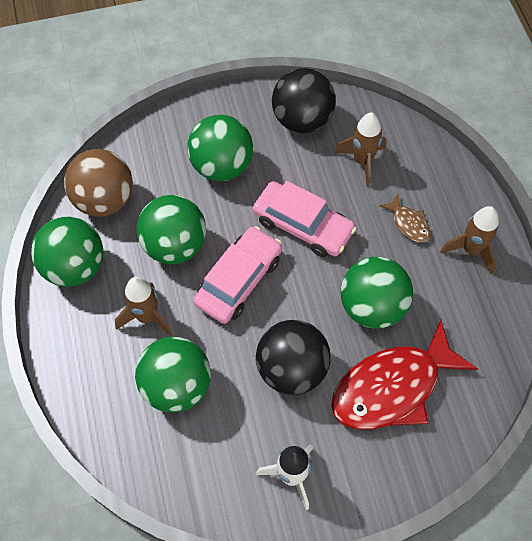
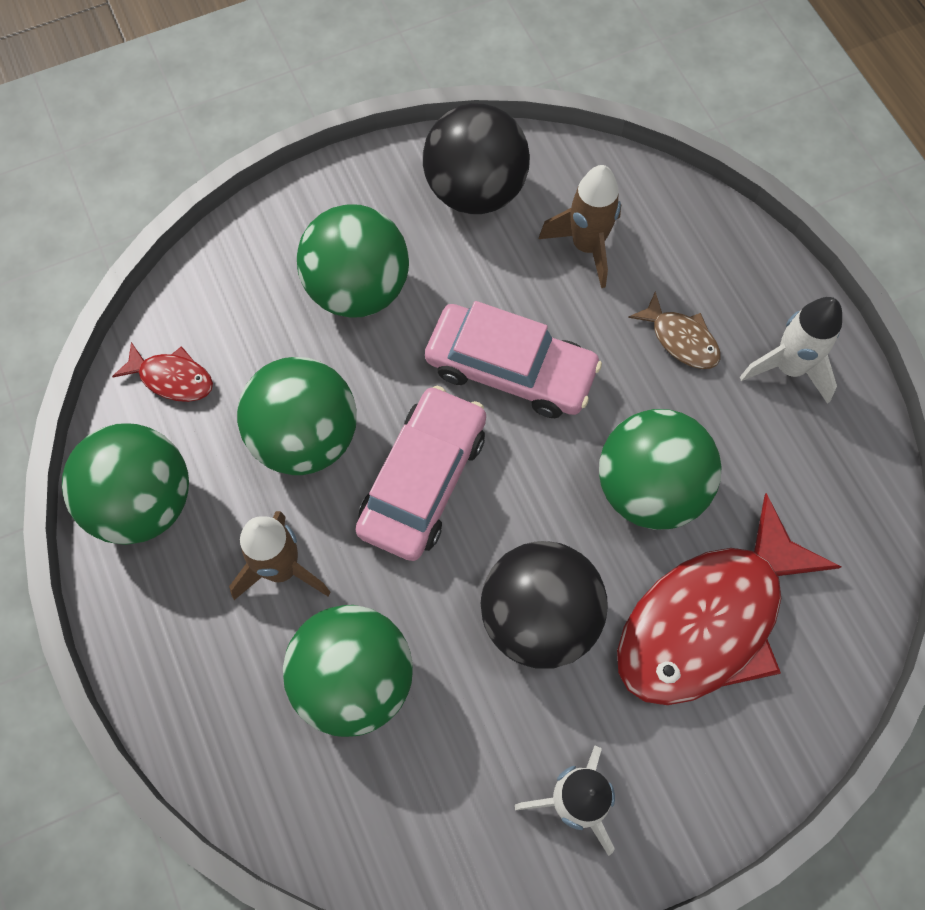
camera: 10 degrees left, 5 degrees up
brown ball [64,149,133,216] -> red fish [112,342,213,402]
brown rocket [440,206,499,274] -> white rocket [740,297,842,404]

